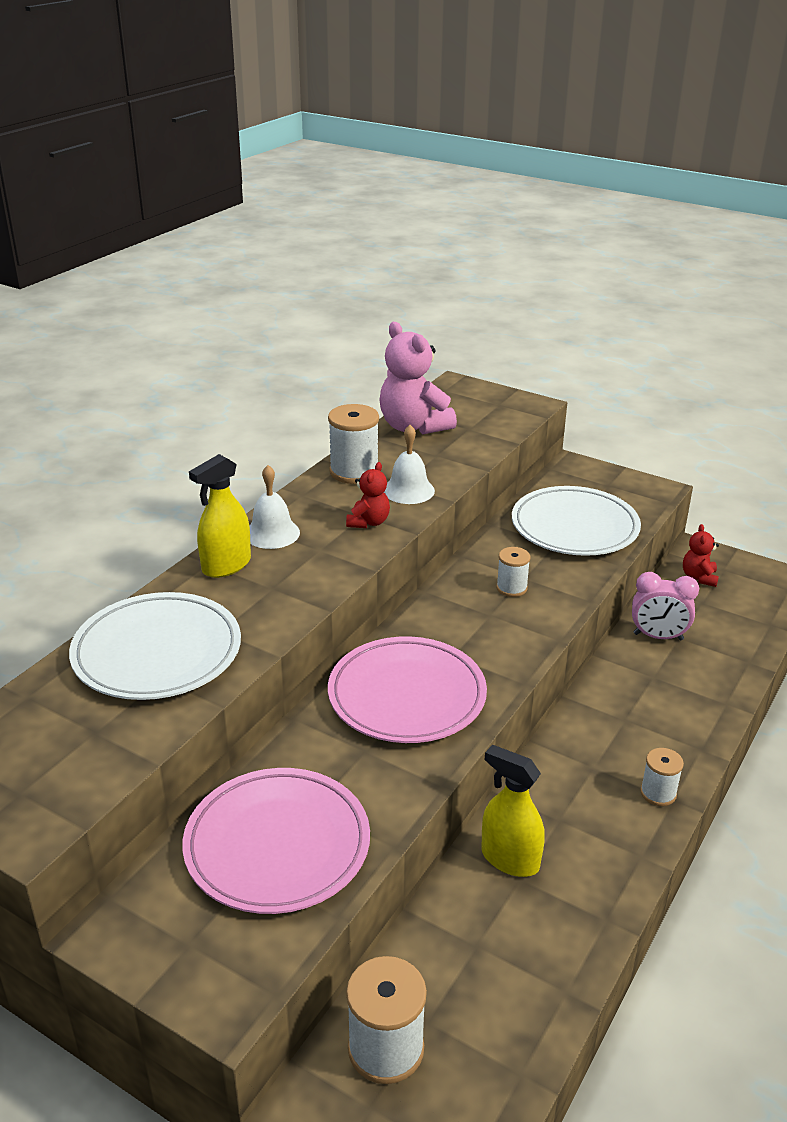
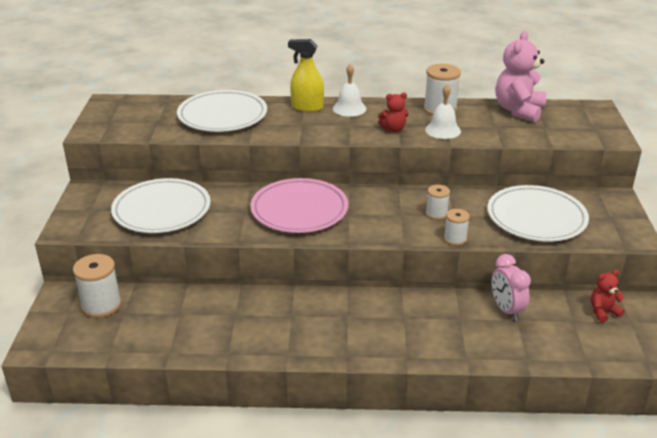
camera: 60 degrees right, 0 degrees up
pink plate [182,768,370,914] -> white plate [111,178,211,233]
yellow spray bottle [481,744,545,877] -> none
white spool [640,748,684,806] -> white spool moved to [444,209,470,246]

